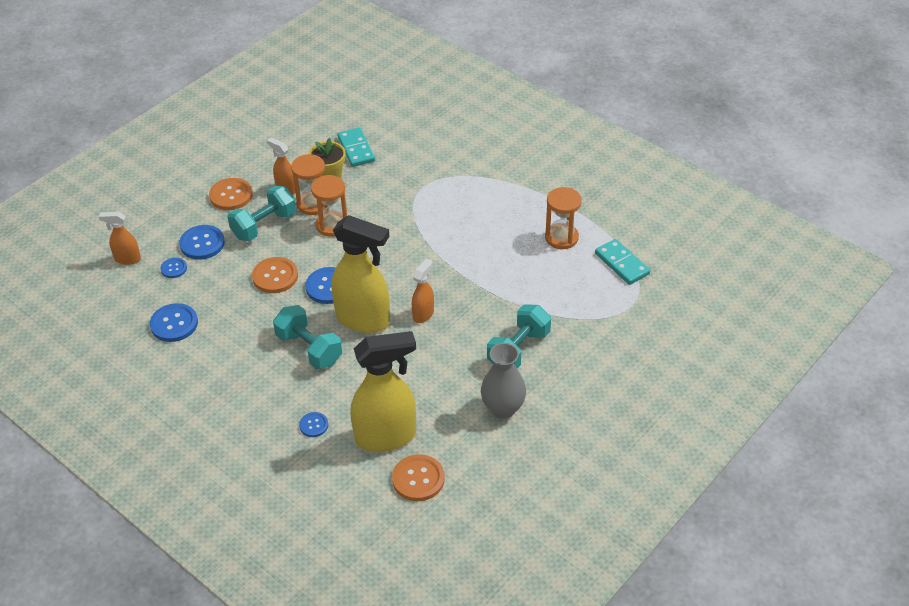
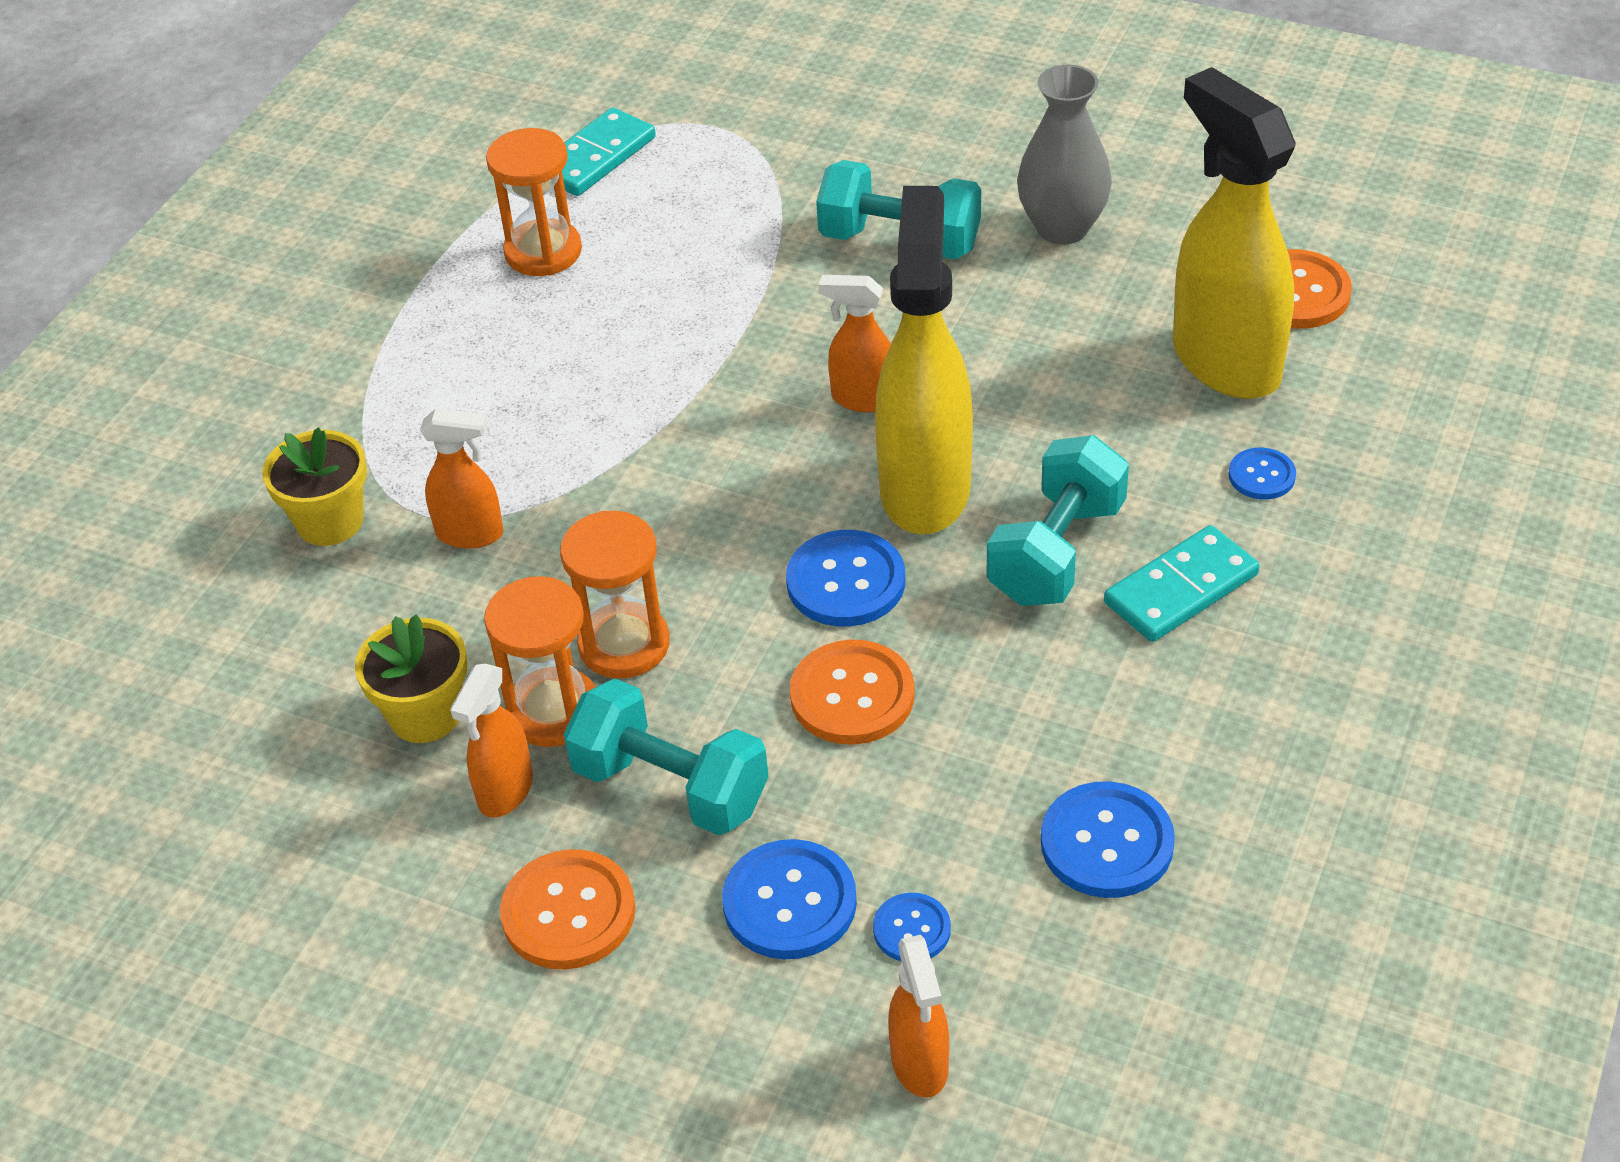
camera: 105 degrees left, 0 degrees up
turquoise domino [337,128,375,167] -> turquoise domino moved to [1104,525,1259,642]
none -> yellow flower pot [262,427,367,546]
none -> orange spray bottle [420,409,503,549]

